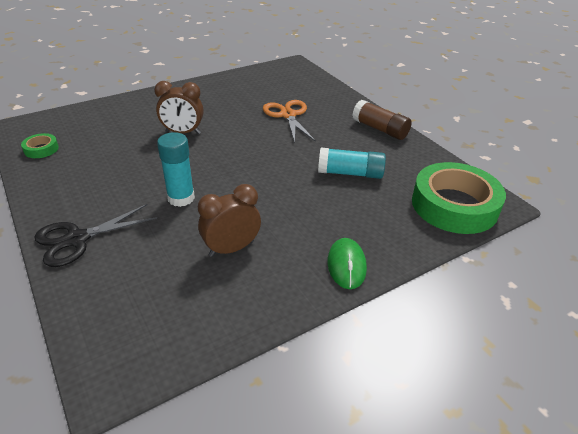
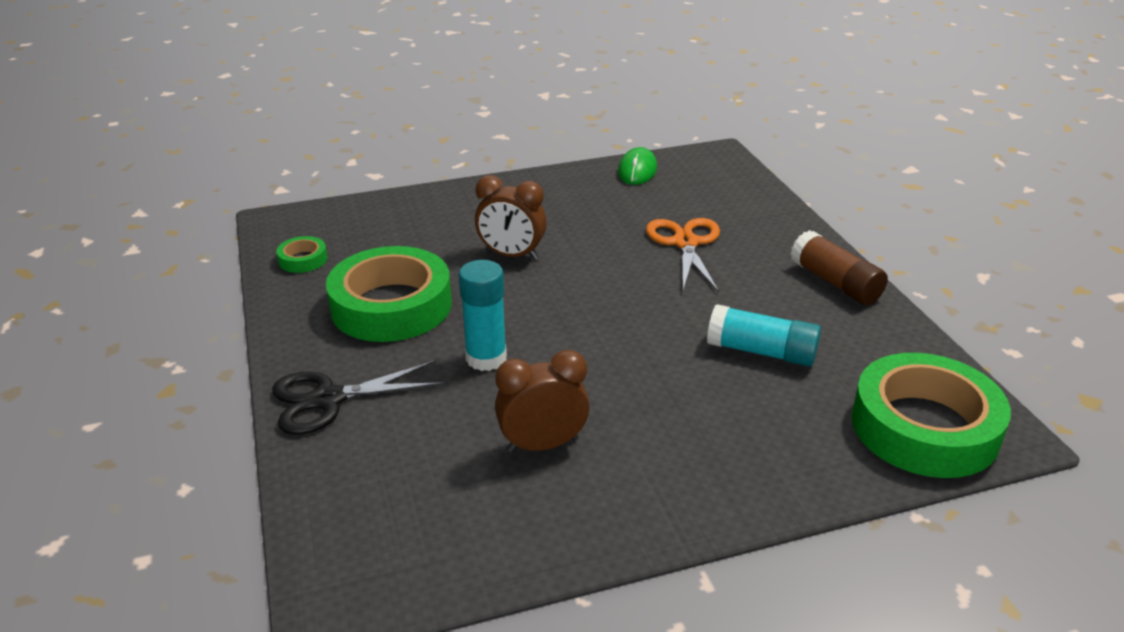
camera: 15 degrees right, 5 degrees down
green mouse [327,238,367,289] -> green mouse moved to [618,147,657,185]
none -> green tape [326,246,452,342]

